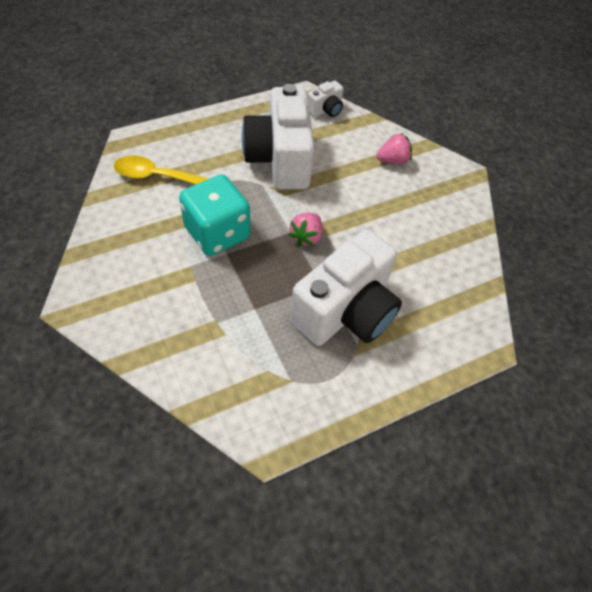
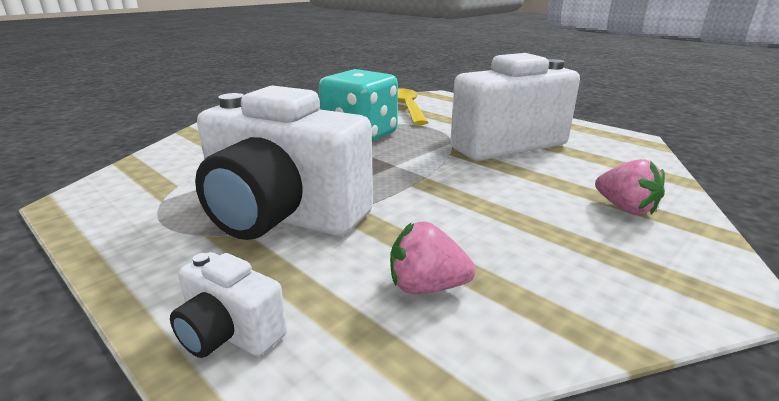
camera: 75 degrees right, 30 degrees down
pink strawberry [288,213,322,246] -> pink strawberry moved to [390,221,476,294]
white camera [308,81,344,117] -> white camera moved to [170,252,287,358]

